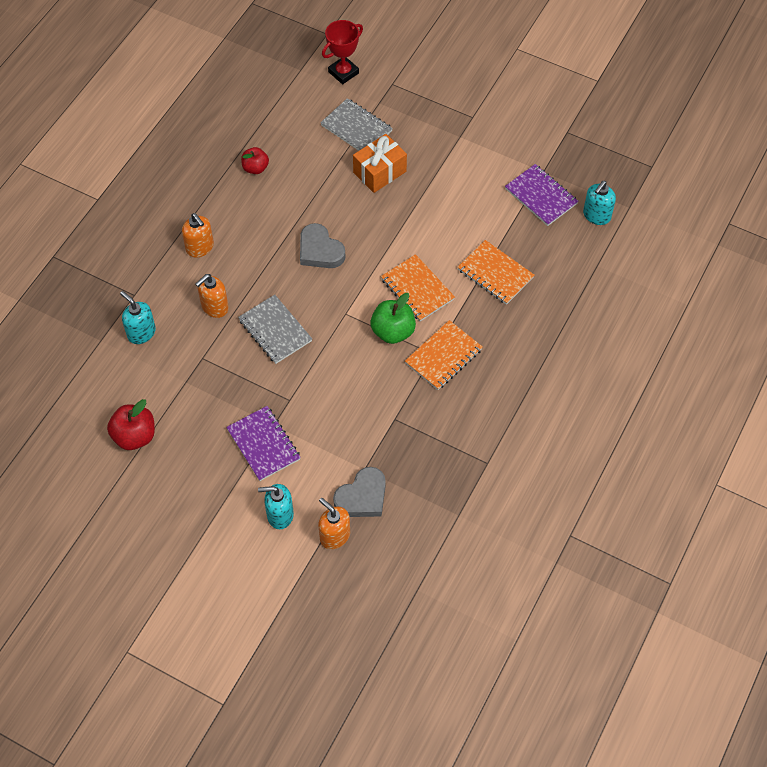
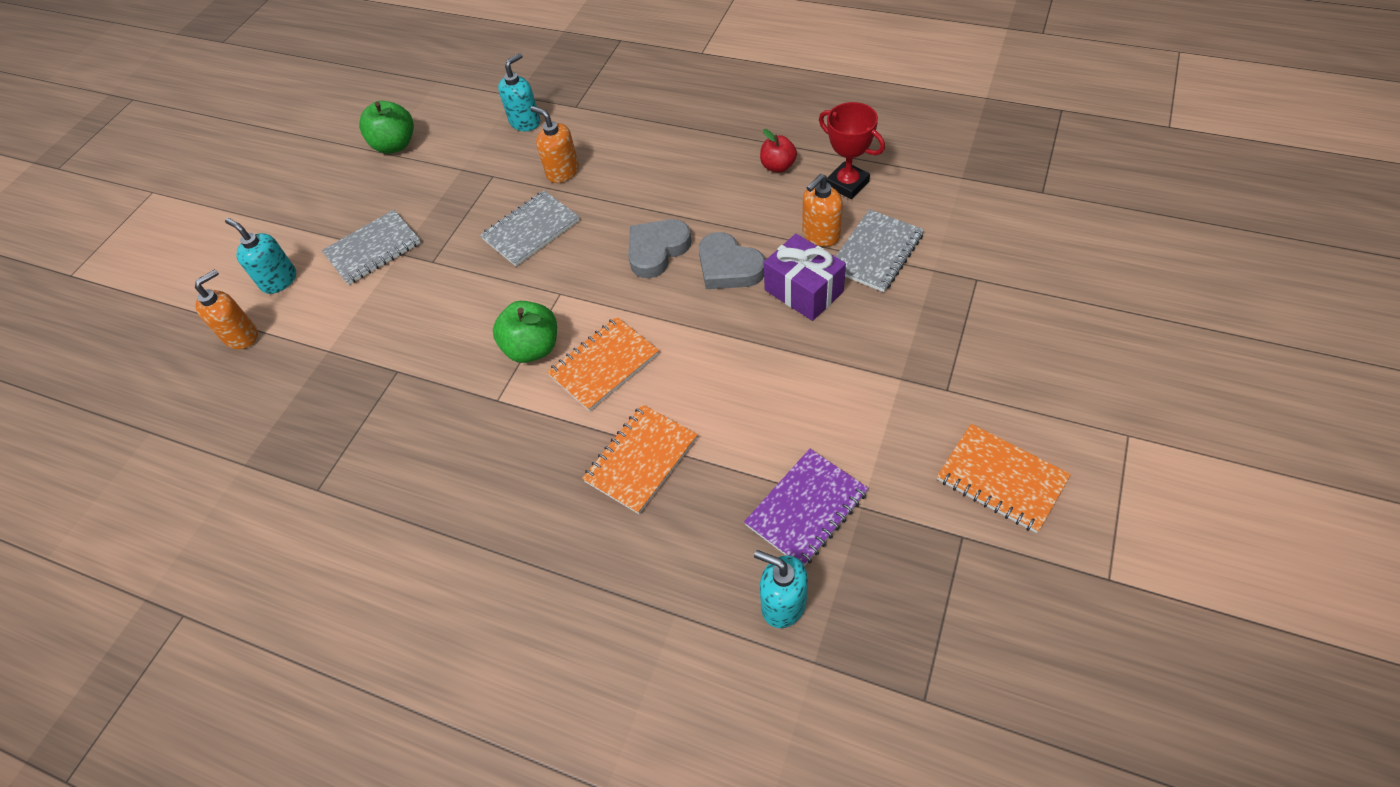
camera: 90 degrees right, 5 degrees down
red apple [107,399,155,450] -> green apple [359,101,414,154]
orange soap dispenser [182,213,214,257] -> orange soap dispenser moved to [802,174,843,247]
purple notebook [226,406,301,481] -> grey notebook [322,210,421,285]
turquoise soap dispenser [258,484,294,529] -> turquoise soap dispenser turned 45 degrees counterclockwise [225,218,296,294]
red trophy [322,20,363,84] -> red trophy moved to [819,102,885,199]
grey heart [333,467,386,517] -> grey heart moved to [699,232,765,289]
orange gift [353,134,407,193] -> purple gift [764,234,846,321]
orange notebook [405,320,483,390] -> orange notebook moved to [937,424,1071,533]

